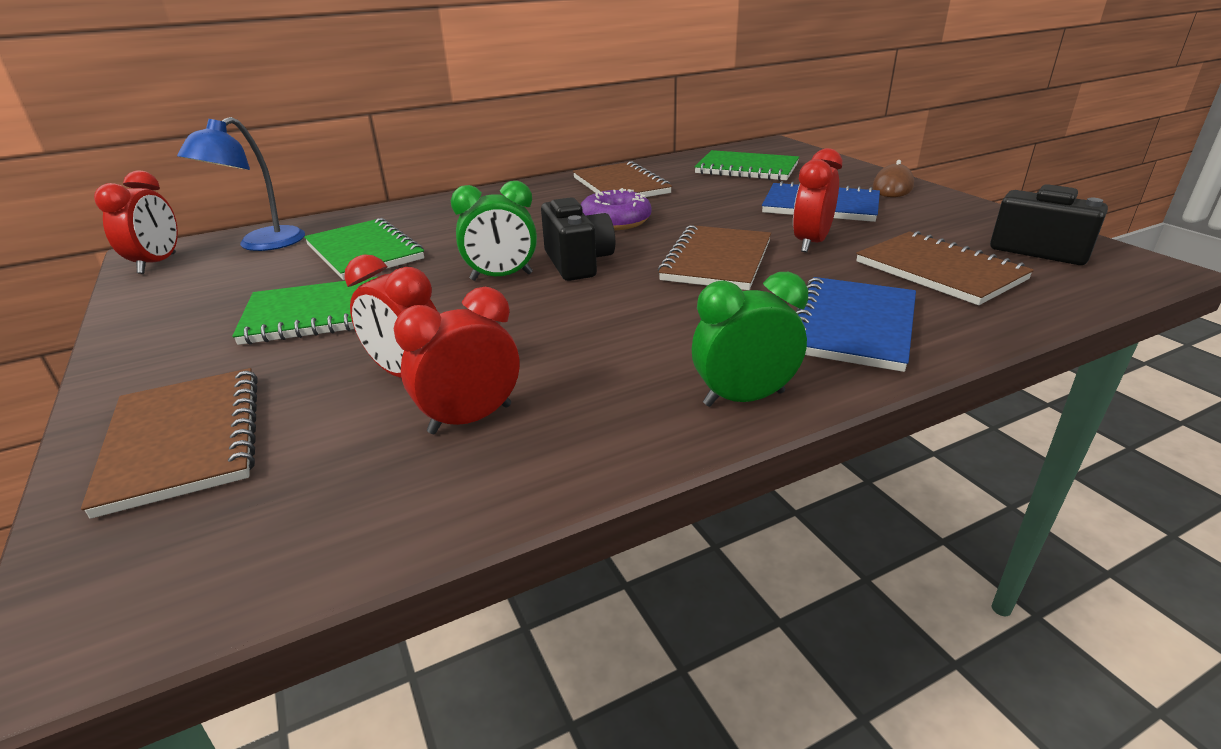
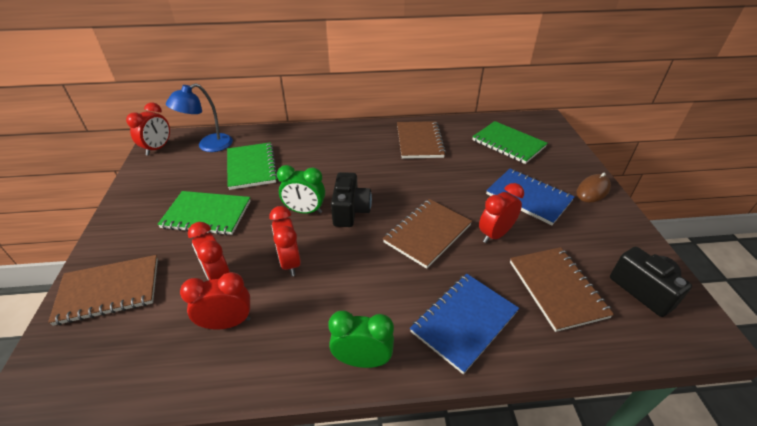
camera: 20 degrees right, 10 degrees up
brown notebook [81,368,258,519] -> brown notebook turned 75 degrees clockwise [48,255,158,326]
purple donut [581,188,651,230] -> none
none -> red clock [269,206,301,276]

